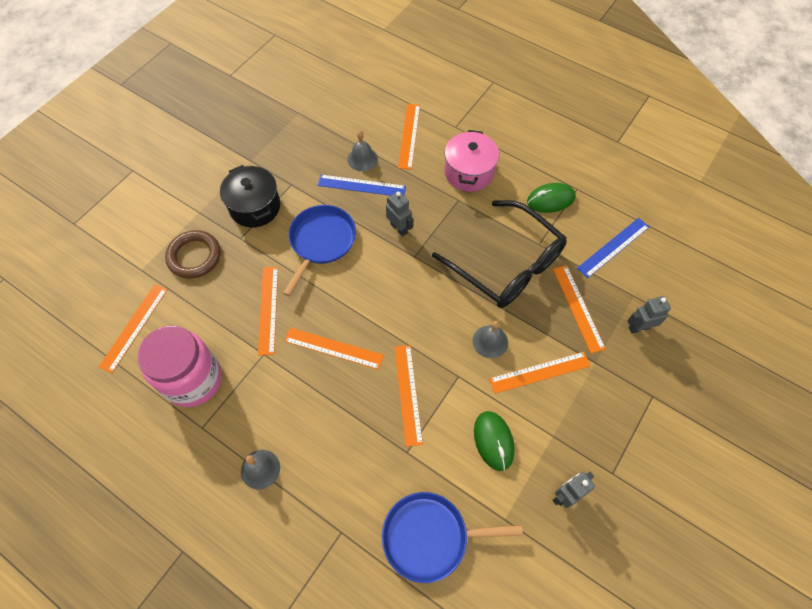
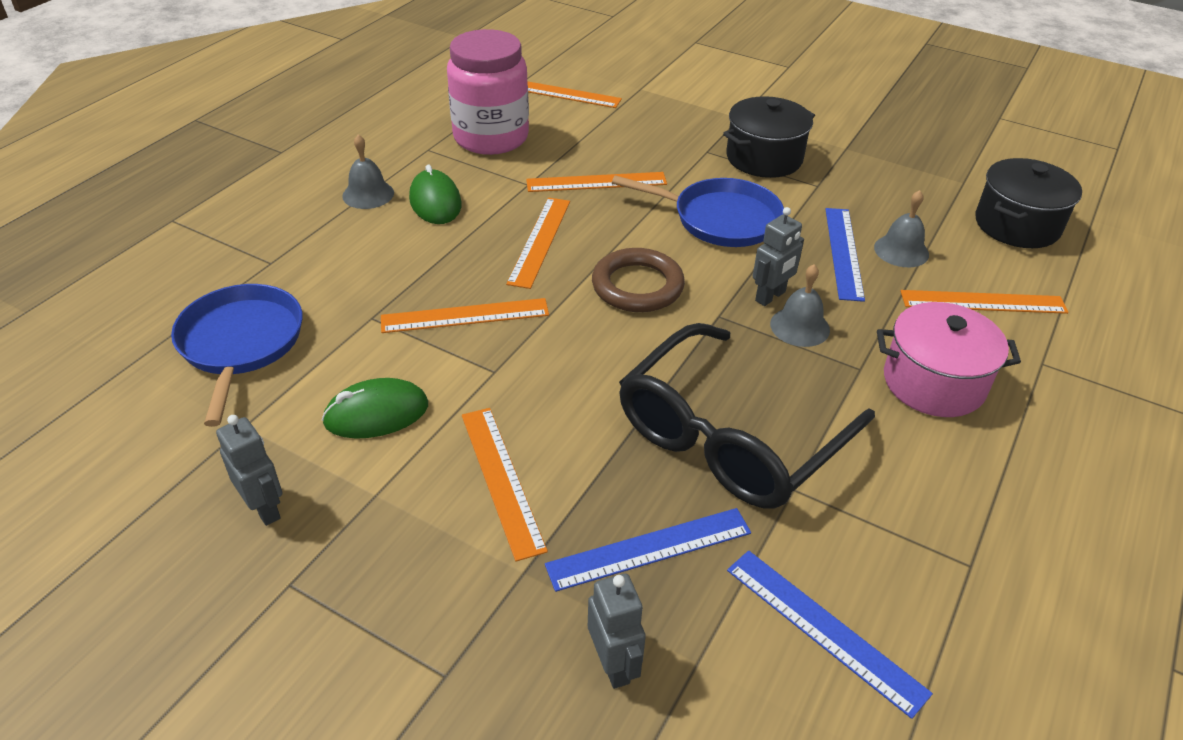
camera: 85 degrees right, 20 degrees down
brown ring [165,230,221,279] -> brown ring moved to [592,248,685,312]
grey bell [473,321,508,358] -> grey bell moved to [770,264,830,347]
green mouse [527,183,576,213] -> green mouse moved to [409,165,462,224]
orange ruler [553,265,606,353] -> blue ruler [545,508,751,592]
none -> black pot [975,158,1082,248]

